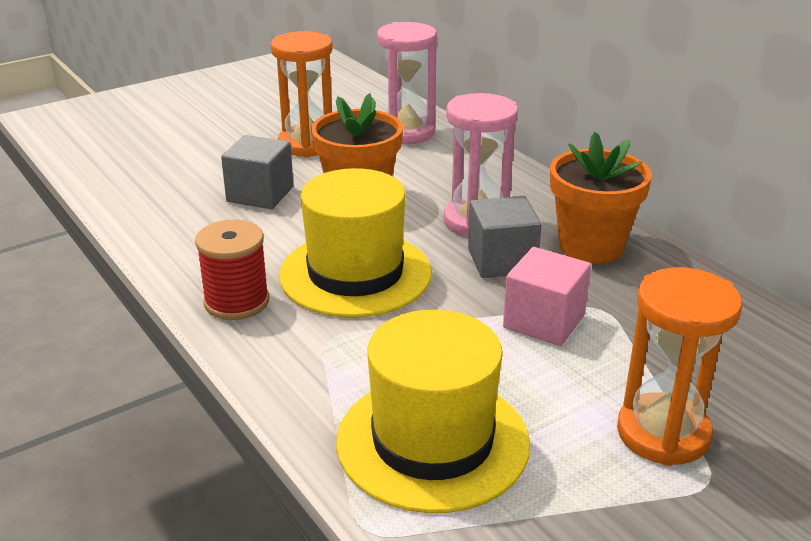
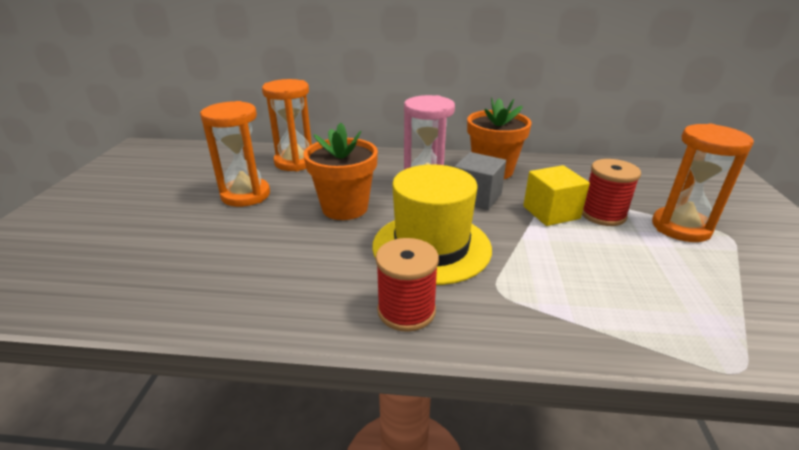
camera: 50 degrees left, 0 degrees up
grey cube [221,135,294,209] -> none
yellow hat [336,310,530,513] -> none
pink hourglass [377,22,437,144] -> orange hourglass [262,79,312,171]
pink cube [503,247,591,346] -> yellow cube [523,165,590,226]
none -> red spool [582,159,641,226]

